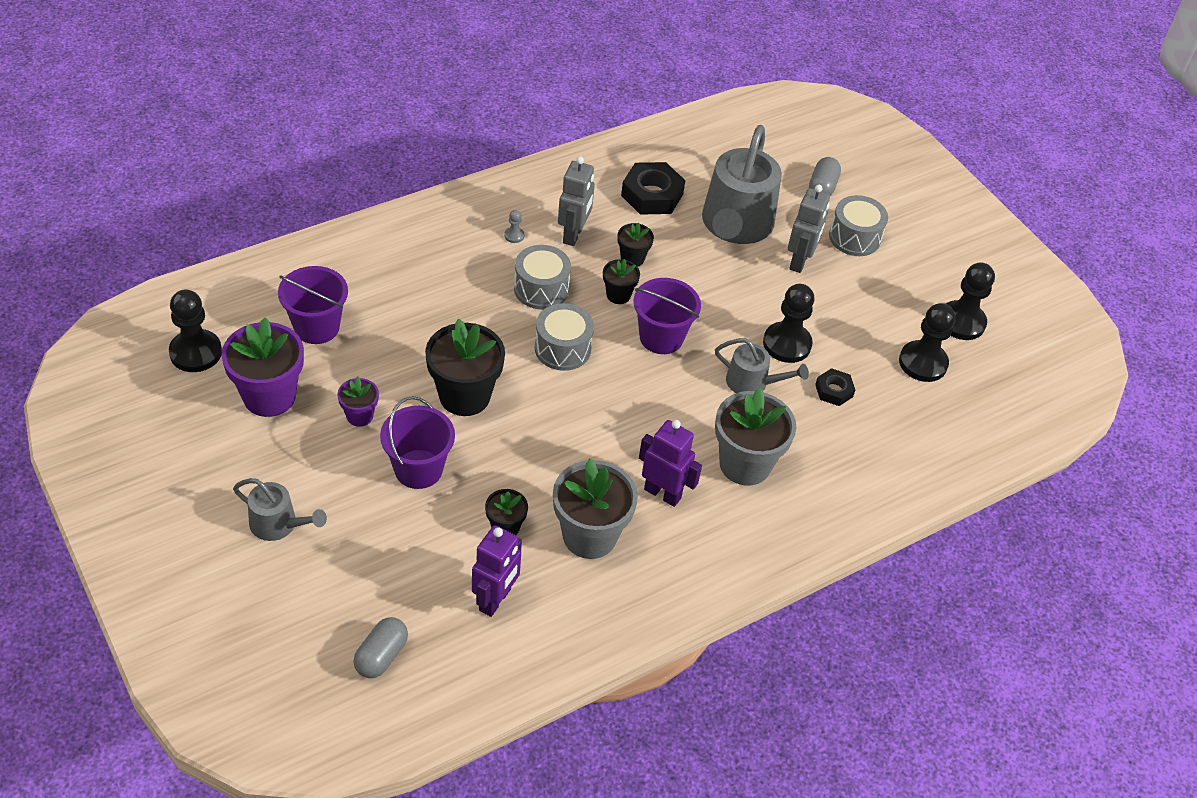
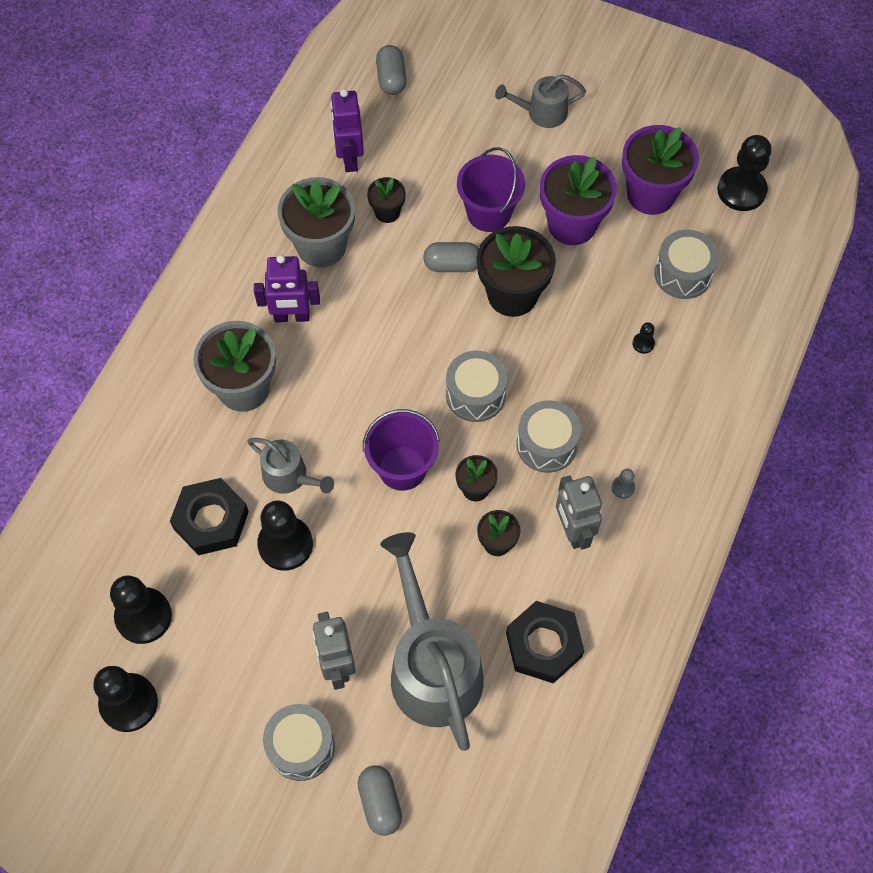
camera: 150 degrees right, 15 degrees up
purple bucket [278,266,348,344] -> grey drum [654,230,719,299]
purple flower pot [337,376,379,427] -> purple flower pot [540,155,617,245], size x1.94
grey watering can [715,338,809,393] -> grey watering can turned 135 degrees counterclockwise [247,438,334,494]
black nut [815,368,855,406] -> black nut [170,478,249,555], size x1.77
none -> grey capsule [423,242,479,272]
none -> black pawn [632,322,655,354]

